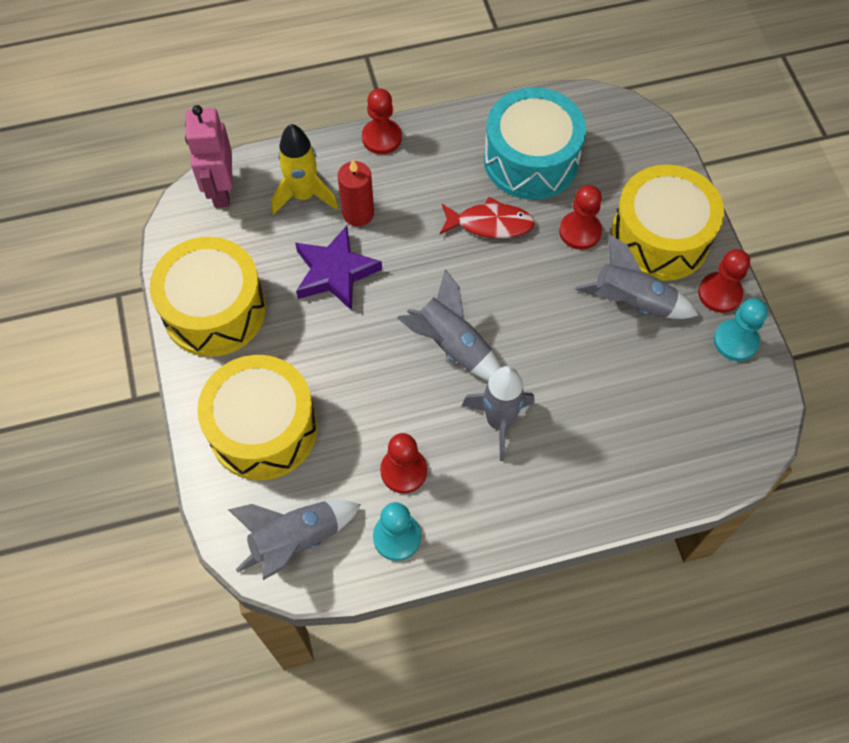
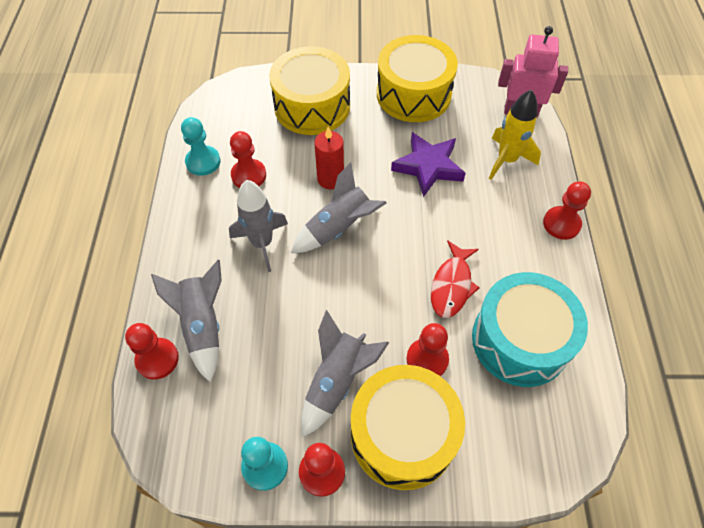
camera: 105 degrees right, 5 degrees down
grey rocket [228,500,361,580] -> grey rocket moved to [151,260,222,382]
red candle [338,160,374,226] -> red candle moved to [314,127,344,189]
none -> red pawn [125,323,179,380]

